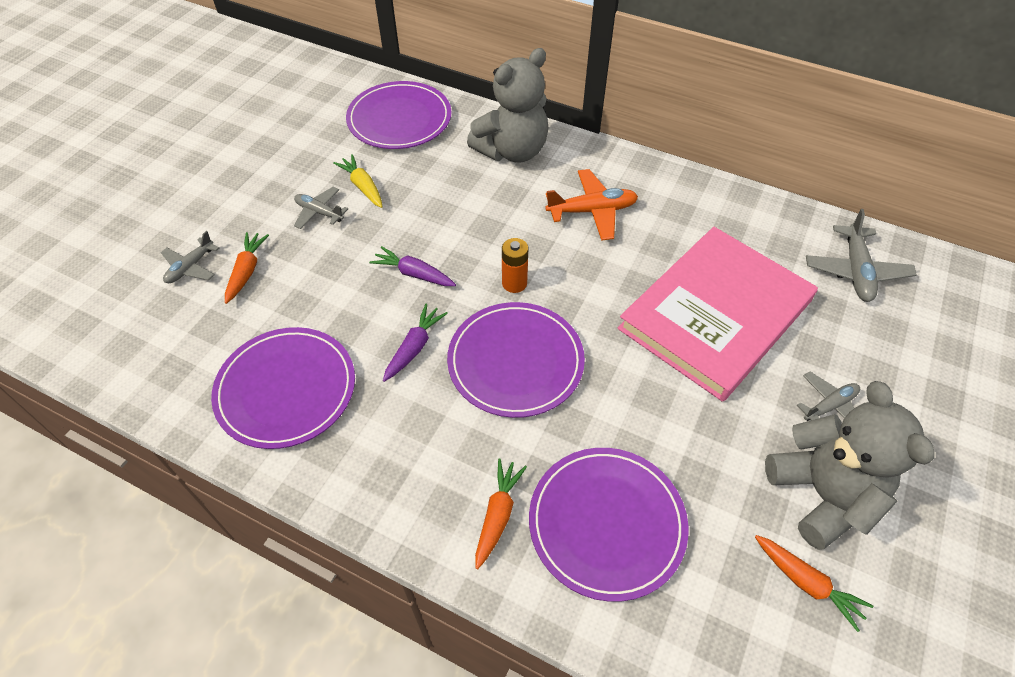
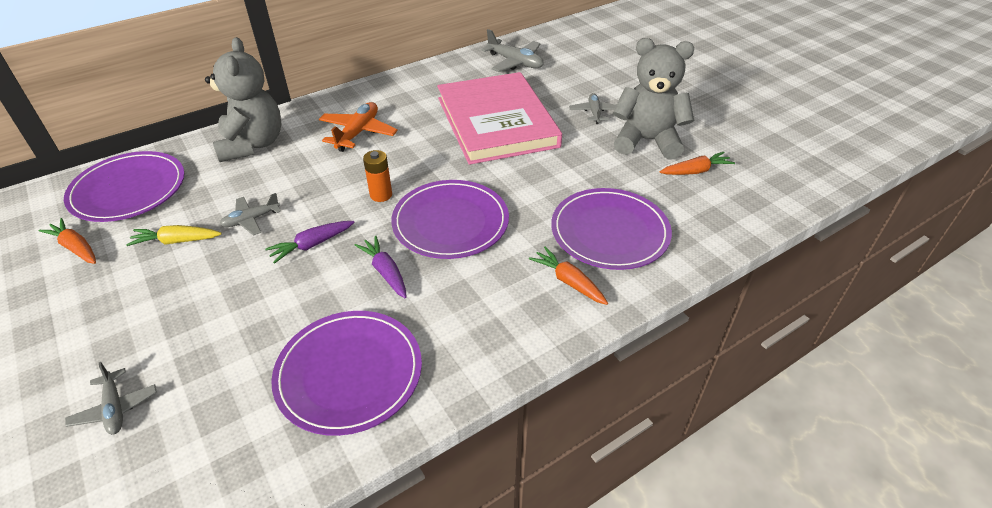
camera: 60 degrees left, 10 degrees down
orange carrot [225,232,269,304] -> orange carrot moved to [38,218,96,264]
grey plane [294,187,348,229] -> grey plane moved to [220,193,281,236]

